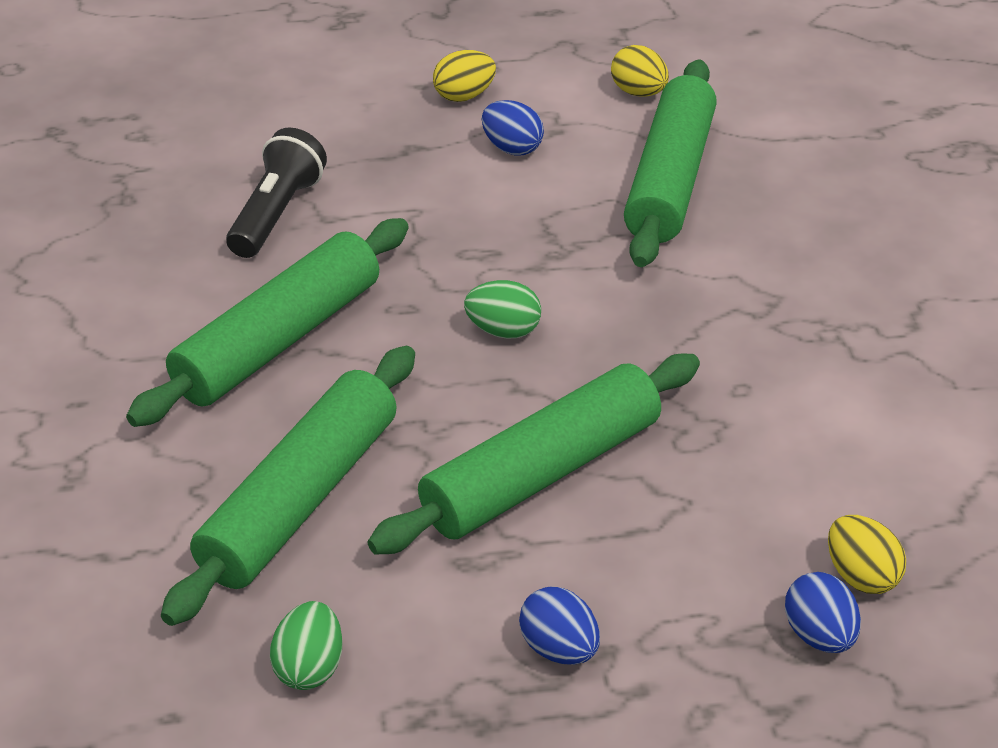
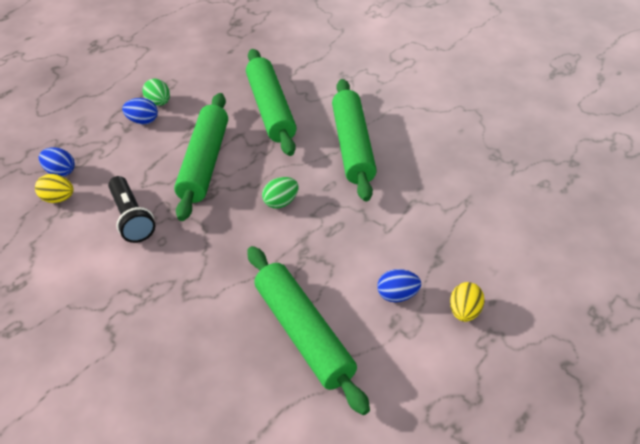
camera: 135 degrees right, 5 degrees up
black flashlight [226,127,327,258] -> black flashlight moved to [108,176,155,243]
green egg [270,601,343,690] -> green egg moved to [142,79,170,106]
yellow egg [611,45,669,97] -> none

